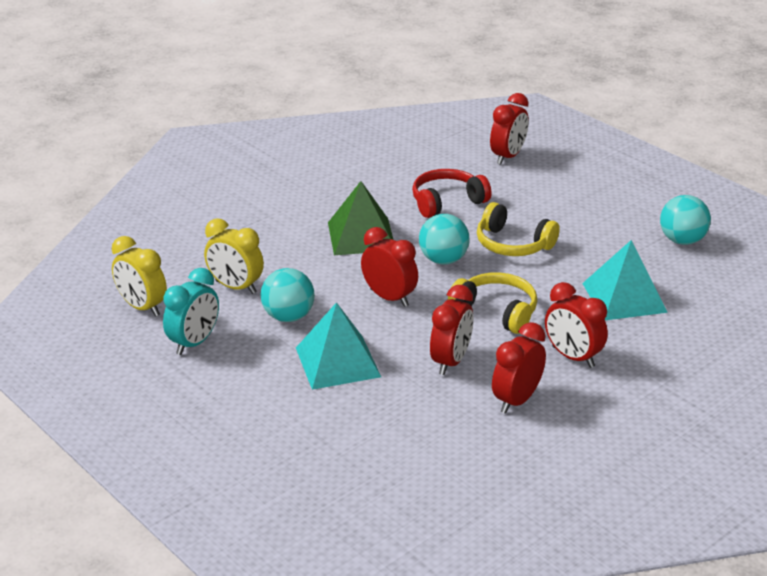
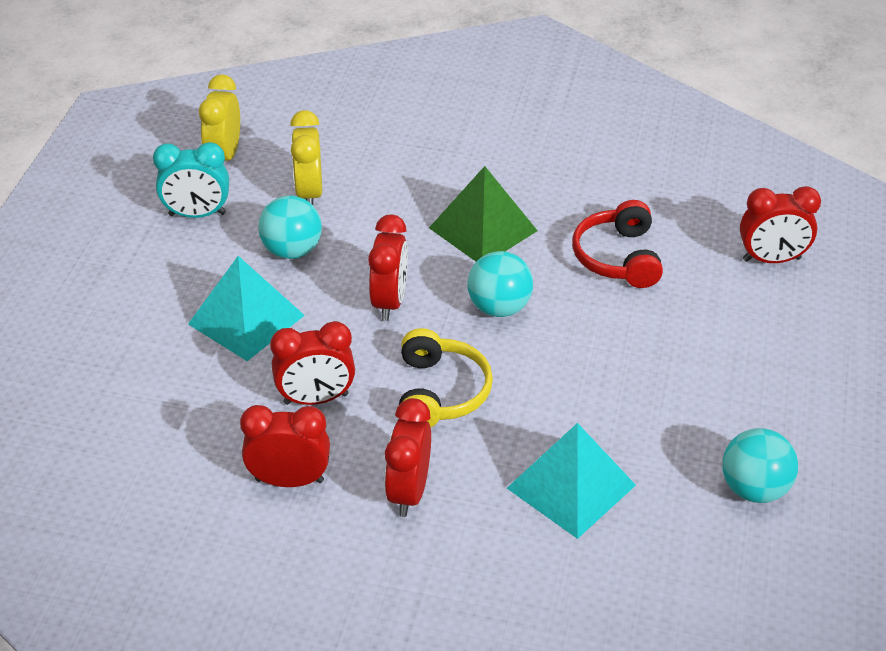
camera: 55 degrees right, 10 degrees up
red headphones [412,169,492,218] -> red headphones turned 120 degrees counterclockwise [572,200,663,288]
yellow headphones [477,202,560,256] -> none

